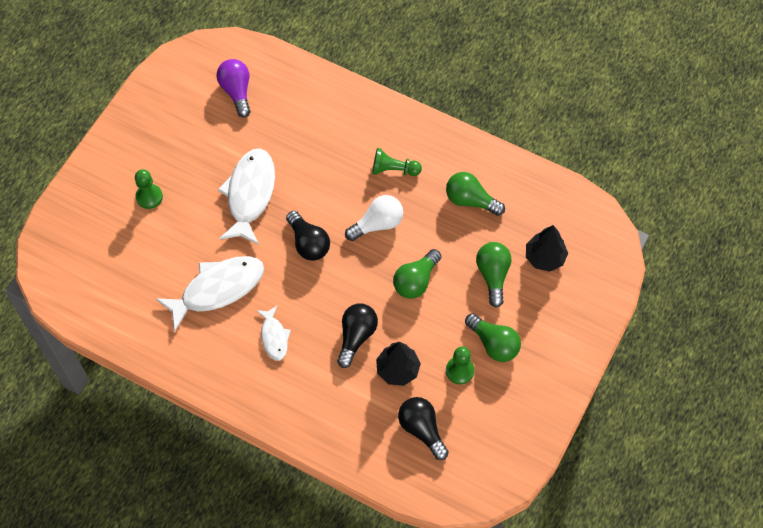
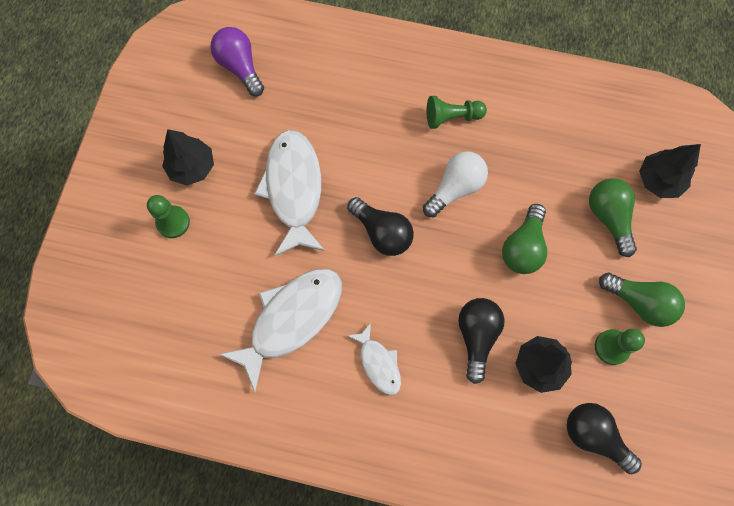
camera: 15 degrees left, 10 degrees up
green light bulb [446,172,505,216] -> none
none -> black tree [162,129,214,186]

